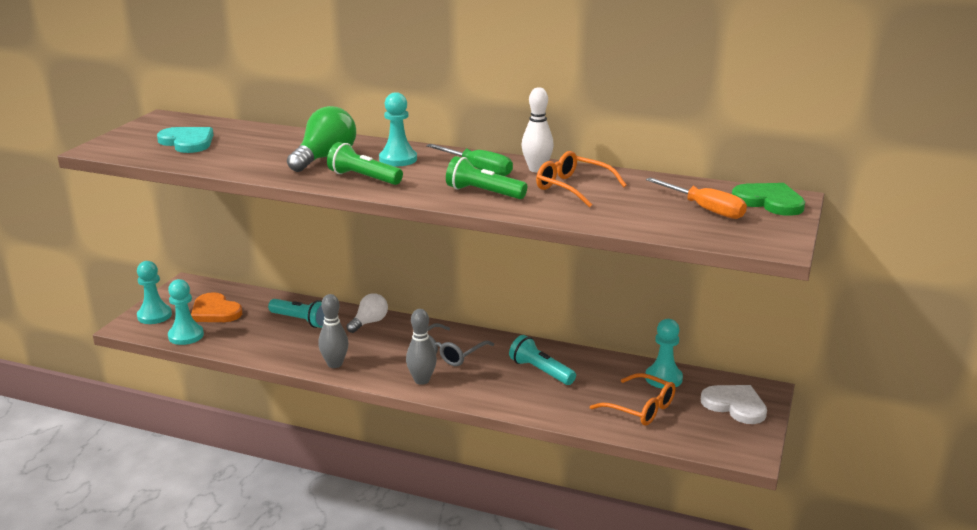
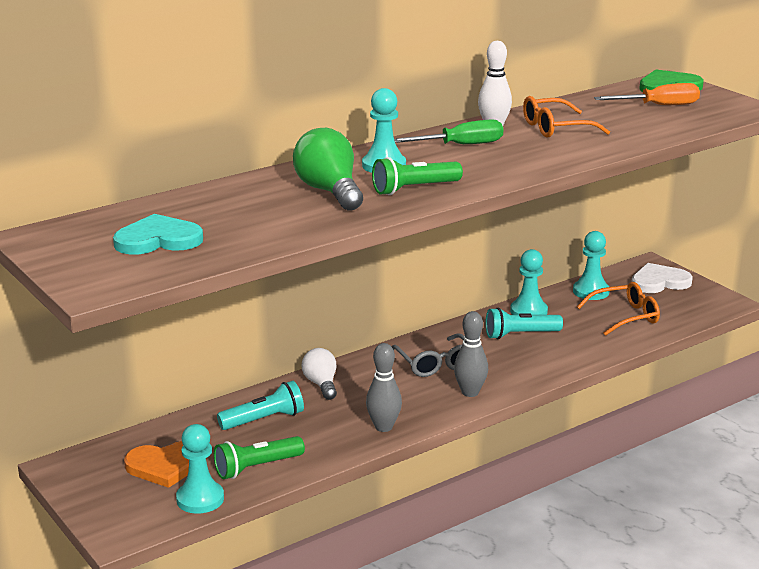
camera: 55 degrees left, 0 degrees up
turquoise pawn [137,261,172,324] -> turquoise pawn moved to [510,249,548,315]
green flashlight [446,156,527,199] -> green flashlight moved to [214,436,305,479]

